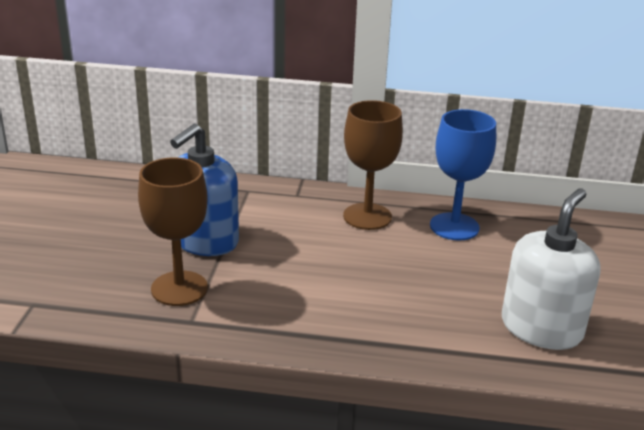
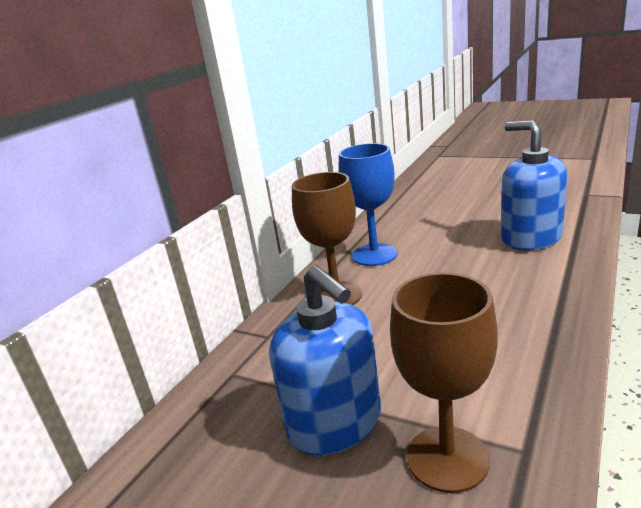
camera: 65 degrees left, 5 degrees down
white soap dispenser [502,188,600,350] -> blue soap dispenser [501,121,567,250]

